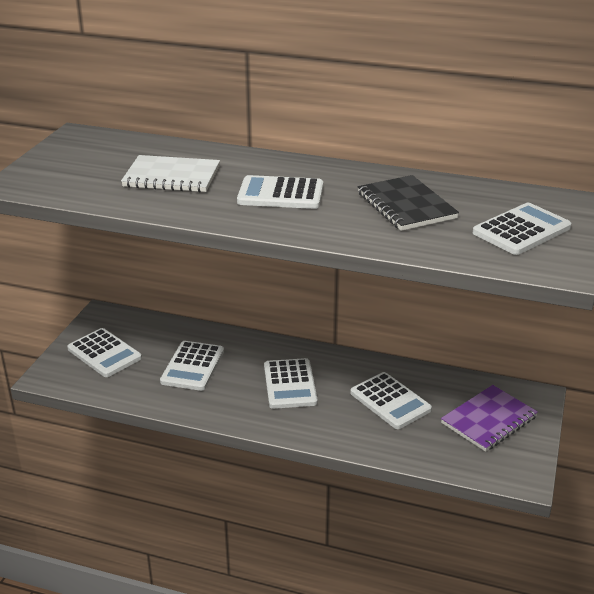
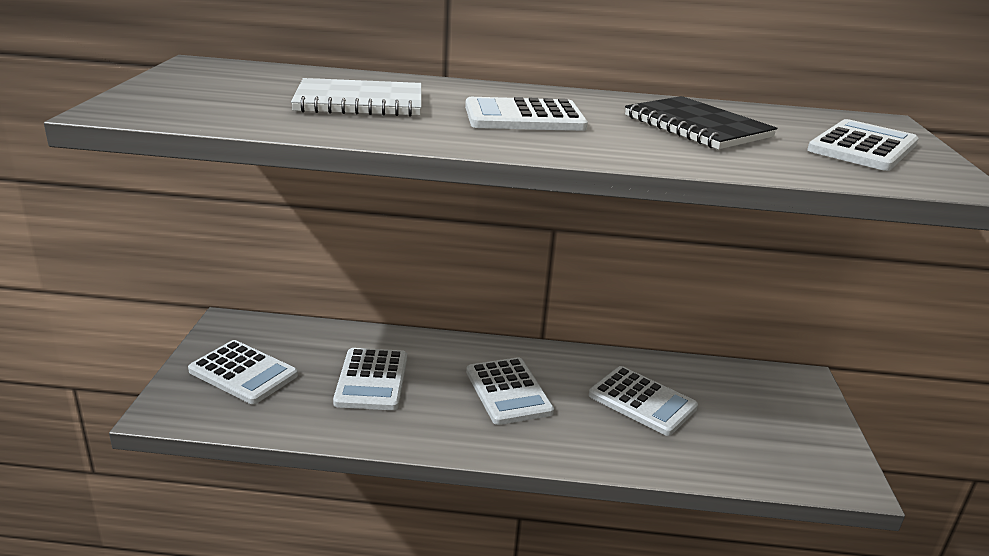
camera: 15 degrees left, 5 degrees down
purple notebook [441,385,538,452] -> none

